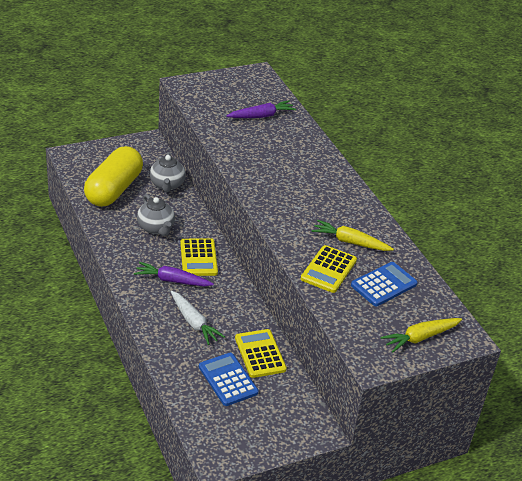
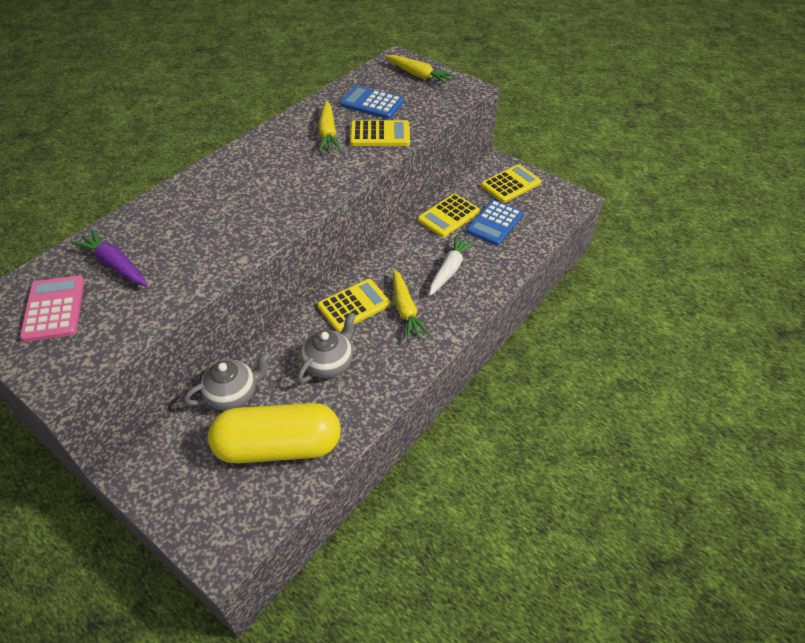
camera: 115 degrees left, 10 degrees up
purple carrot [134,262,214,286] -> yellow carrot [393,269,430,340]
none -> pink calculator [20,276,84,342]
none -> yellow calculator [481,164,541,203]

